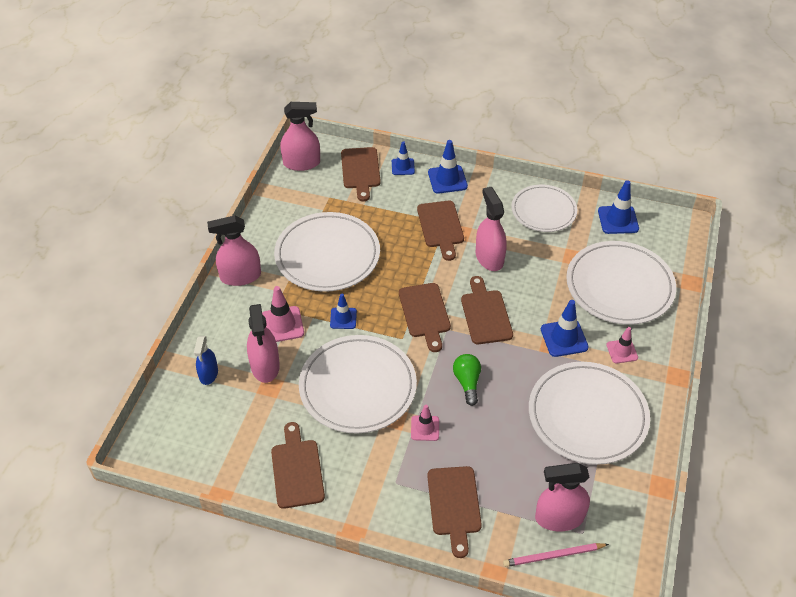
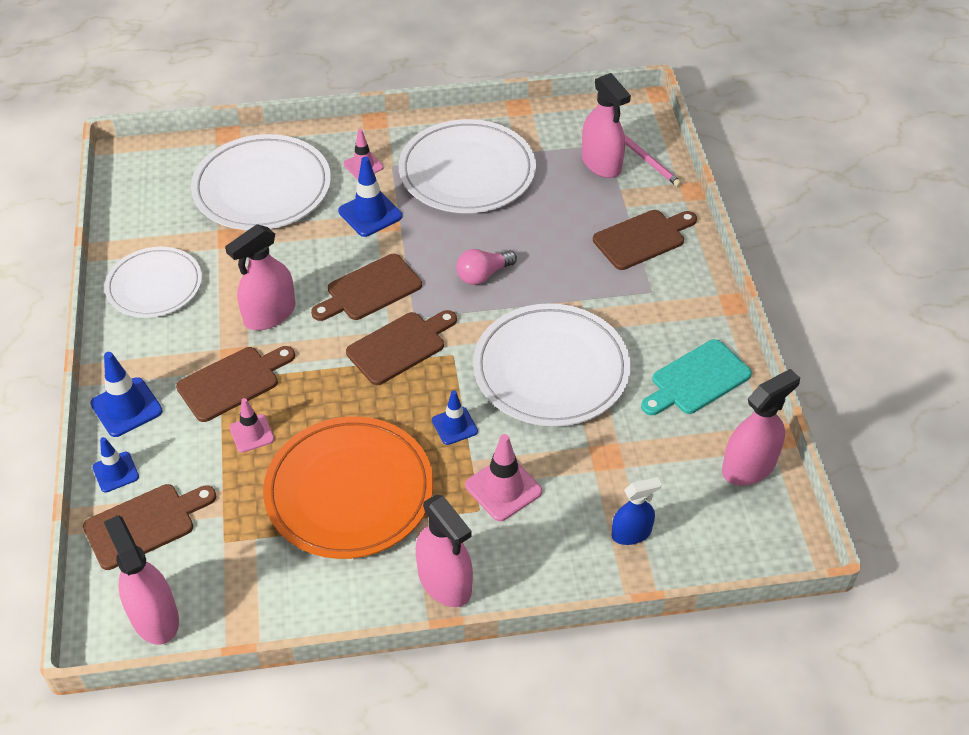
camera: 115 degrees left, 0 degrees up
pink spray bottle [247,304,280,383] -> pink spray bottle moved to [722,369,800,485]
brown cutting board [271,422,325,509] -> turquoise cutting board [641,339,752,415]
white plate [274,212,380,292] -> orange plate [263,416,433,559]
pink traffic cone [411,405,439,441] -> pink traffic cone moved to [230,398,274,453]
green light bulb [453,354,481,406] -> pink light bulb [456,249,517,285]
blue traffic cone [598,180,639,234] -> none

